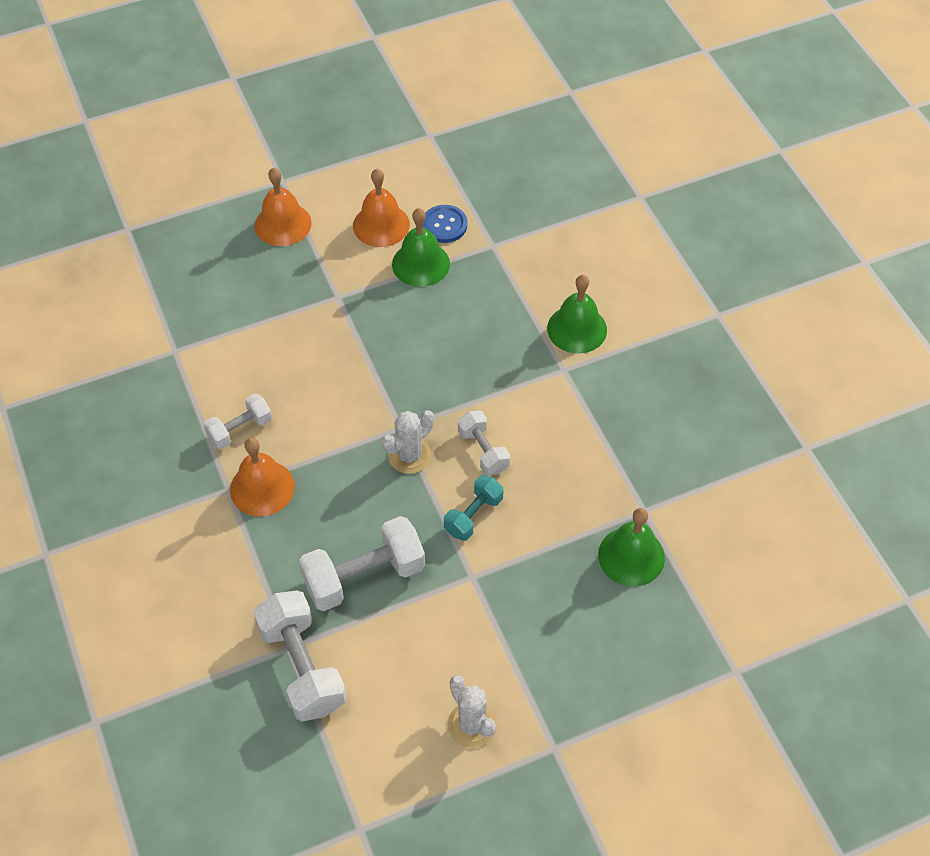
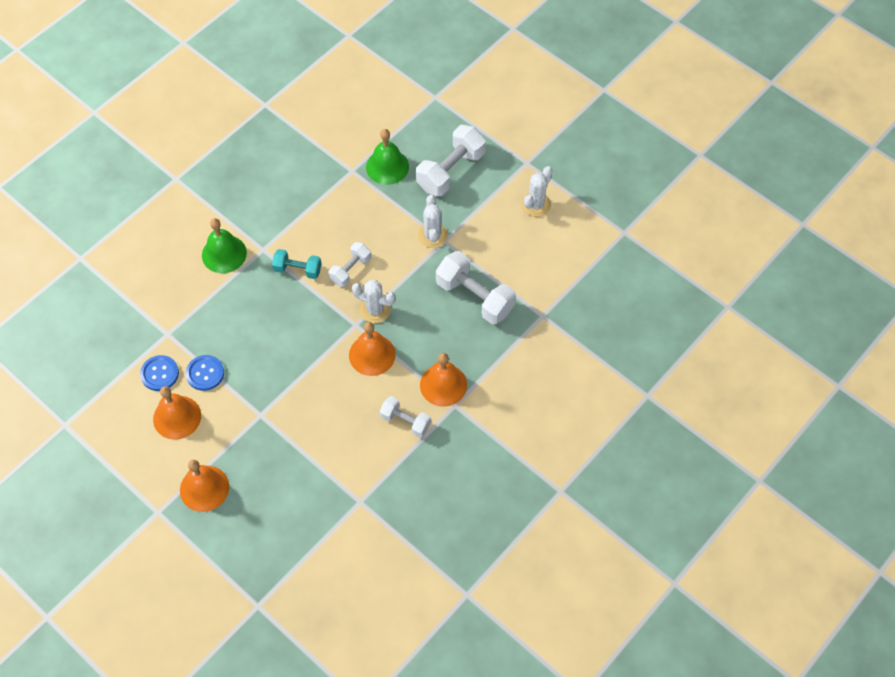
camera: 115 degrees left, 5 degrees up
white dumbbell [253,590,347,722] -> white dumbbell moved to [416,125,486,196]
green bell [392,208,450,287] -> blue button [186,355,224,391]
turquoise dumbbell [444,475,503,541] -> turquoise dumbbell moved to [272,249,321,279]
none -> orange bell [349,322,396,376]
none -> white cactus [418,195,448,248]

